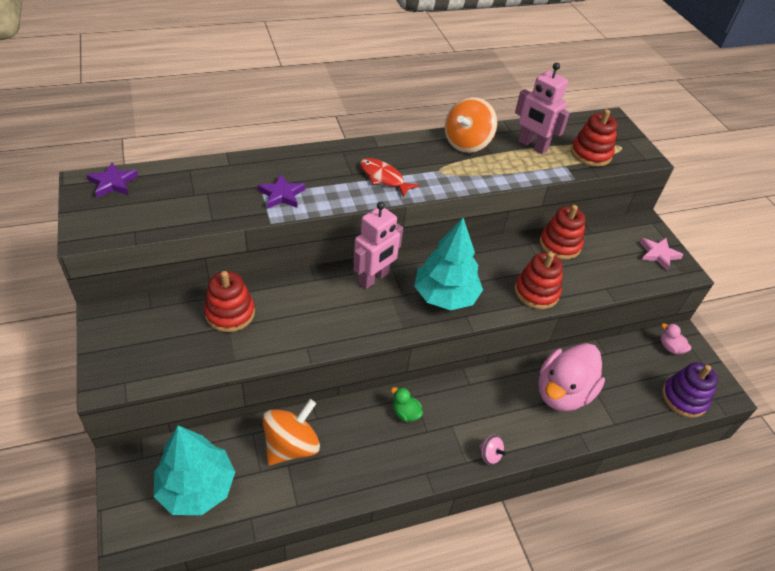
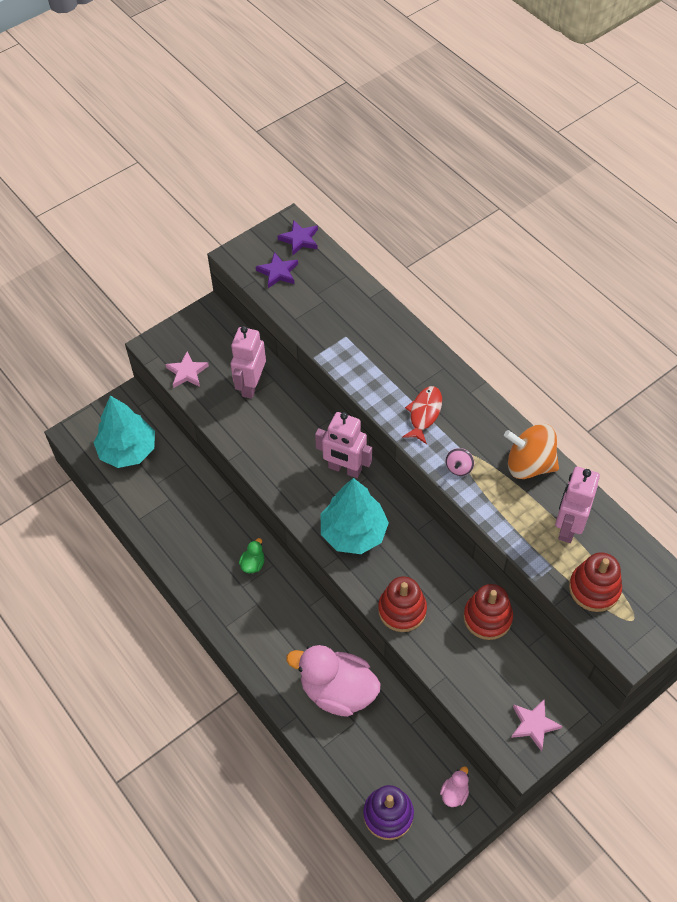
camera: 75 degrees right, 10 degrees up
red stacking toy [204,271,255,332] -> pink robot [230,326,266,399]
purple star [258,174,305,209] -> purple star moved to [256,252,298,288]
orange spinning top [262,399,320,465] -> none
pink spinning top [479,435,507,465] -> pink spinning top moved to [446,448,474,476]
none -> pink star [165,352,209,388]

